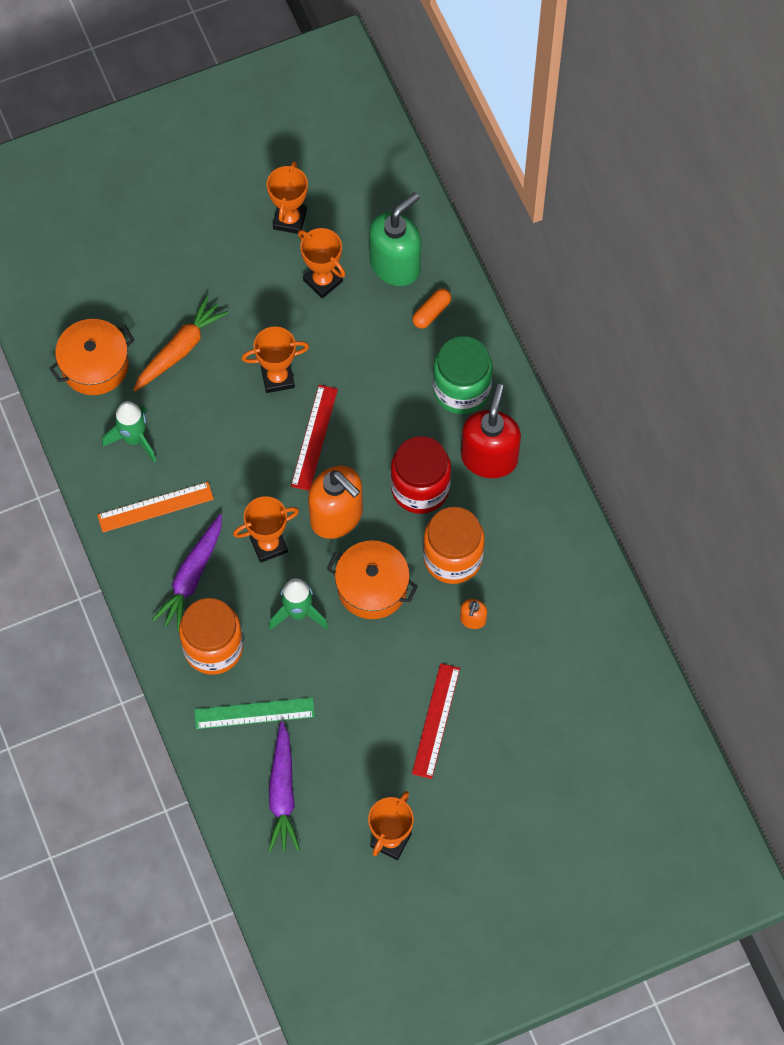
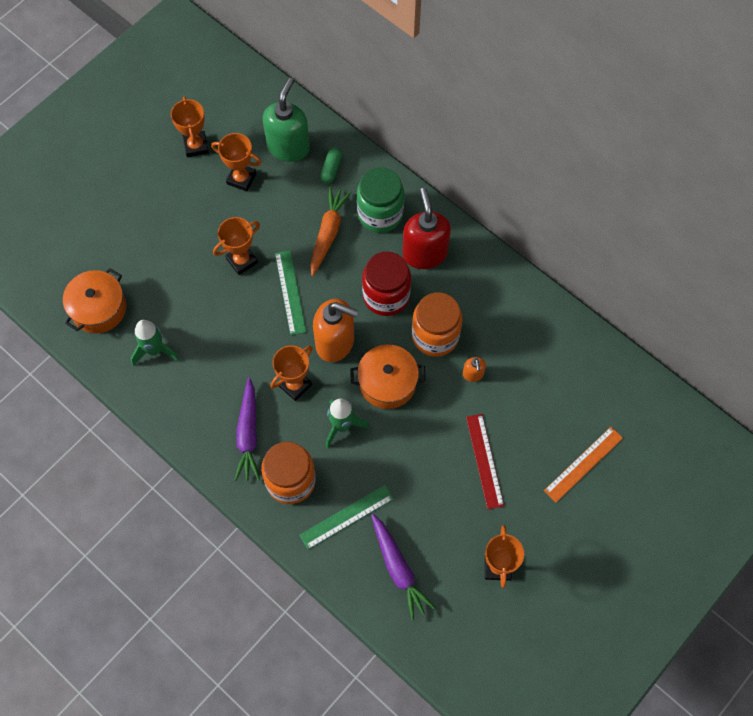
camera: 25 degrees left, 0 degrees up
orange ruler [97,482,214,532] -> orange ruler moved to [544,427,623,502]
orange carrot [133,296,229,392] -> orange carrot moved to [310,187,351,276]
red ruler [291,385,338,491] -> green ruler [275,250,306,335]
orange capsule [412,289,451,329] -> green capsule [320,148,342,183]

